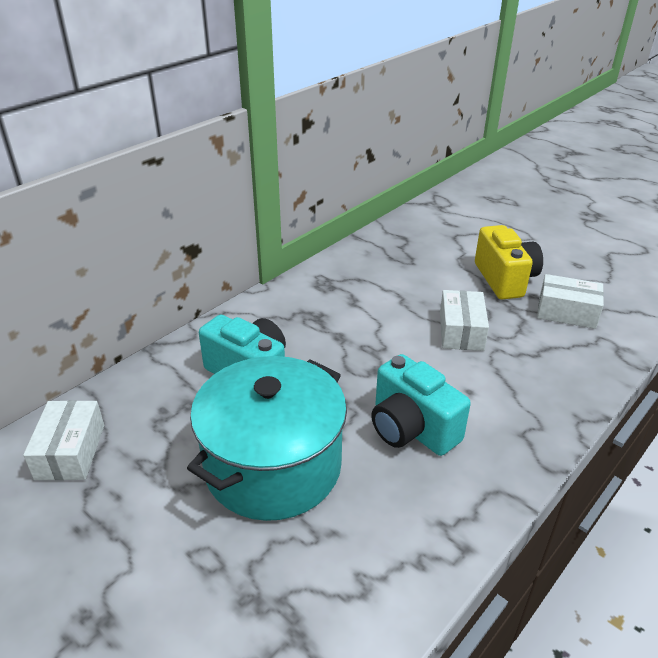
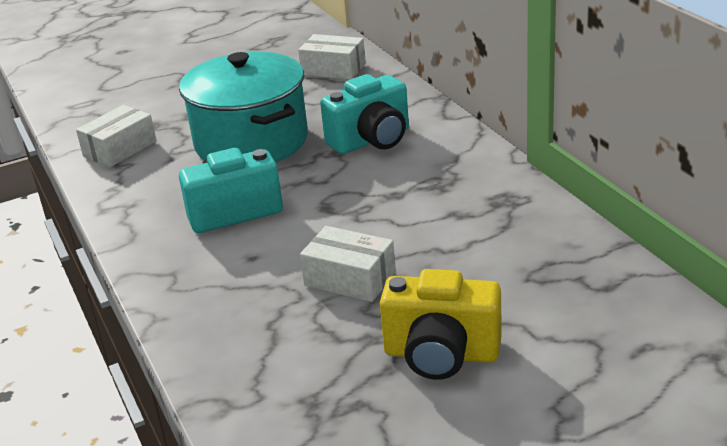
camera: 115 degrees right, 5 degrees down
white box [537,274,604,329] -> white box moved to [76,105,156,168]

